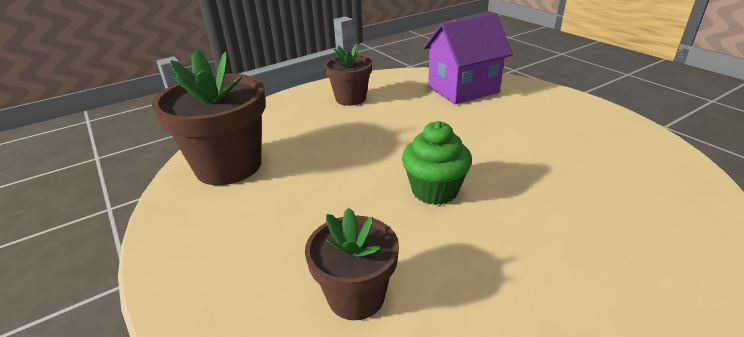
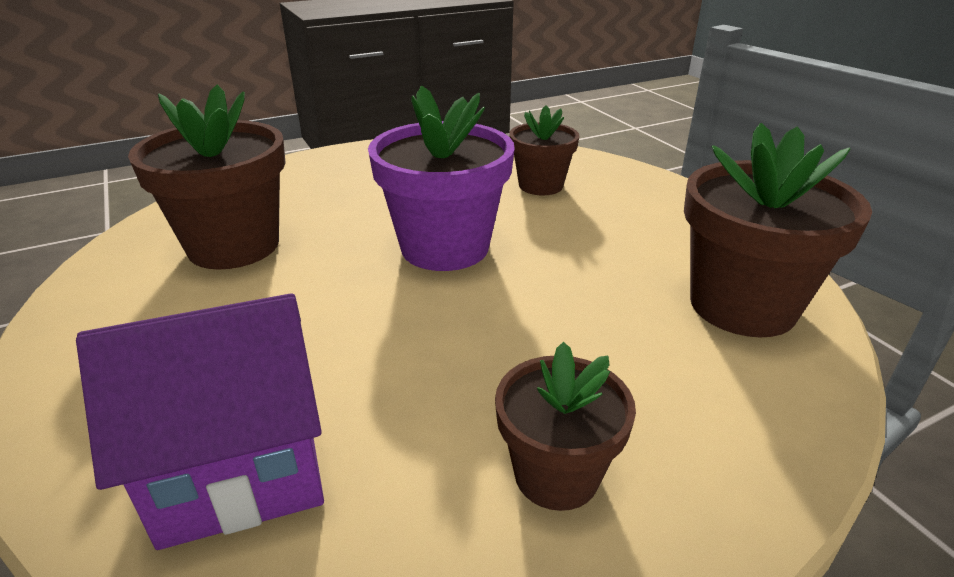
camera: 175 degrees left, 0 degrees up
green cupcake [402,121,472,205] -> purple flower pot [368,86,515,271]
none -> brown flower pot [128,85,286,269]

